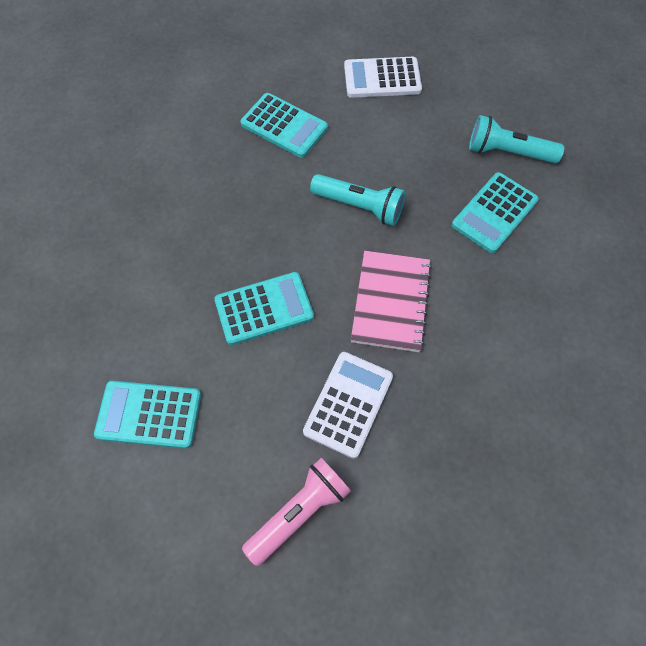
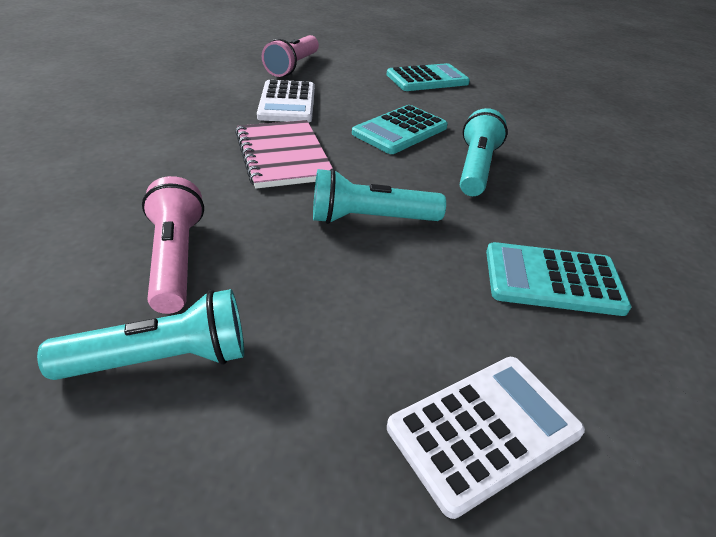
camera: 150 degrees right, 25 degrees down
turquoise calculator [452,172,539,253] -> pink flashlight [142,176,204,314]
none -> turquoise flashlight [460,108,508,196]

